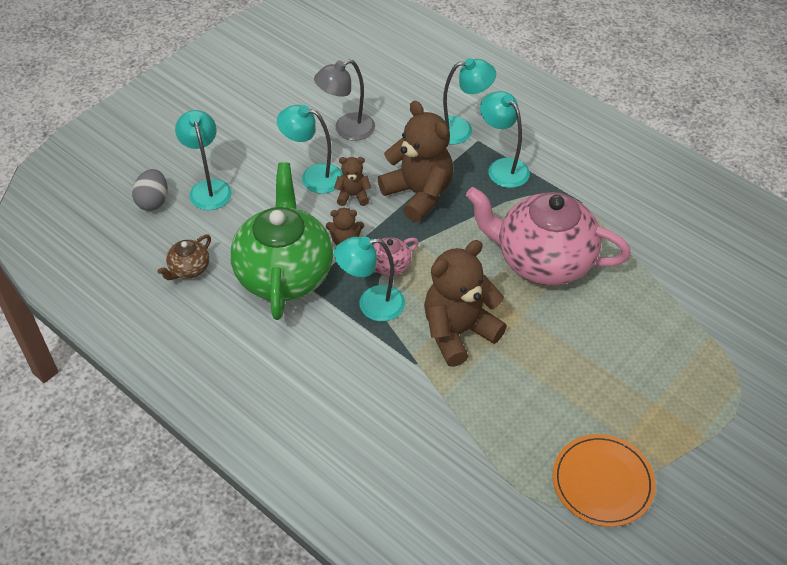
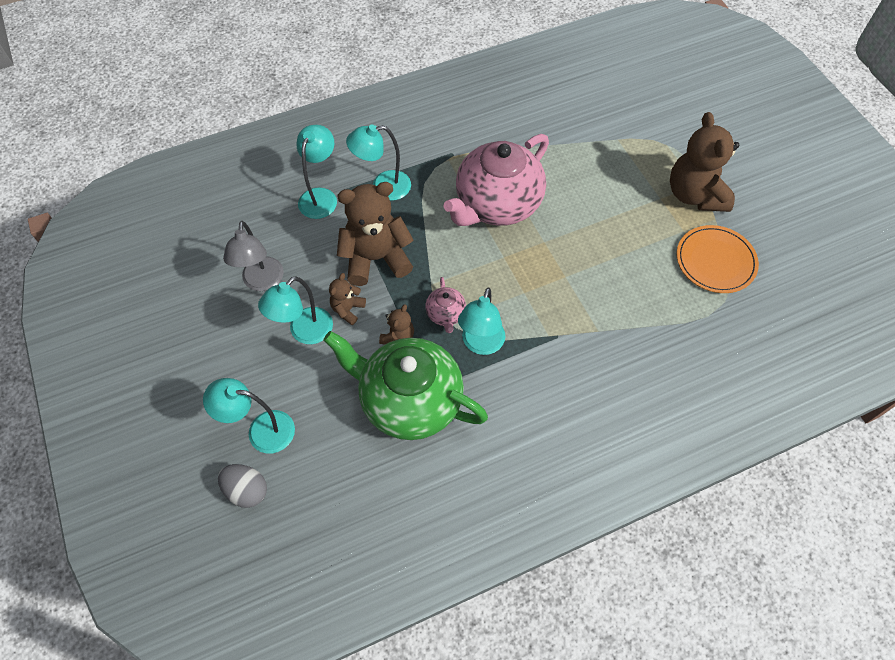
camera: 65 degrees left, 10 degrees up
brown teapot [158,234,211,280] -> none
brown teddy bear [424,240,507,367] -> brown teddy bear moved to [670,112,739,212]

